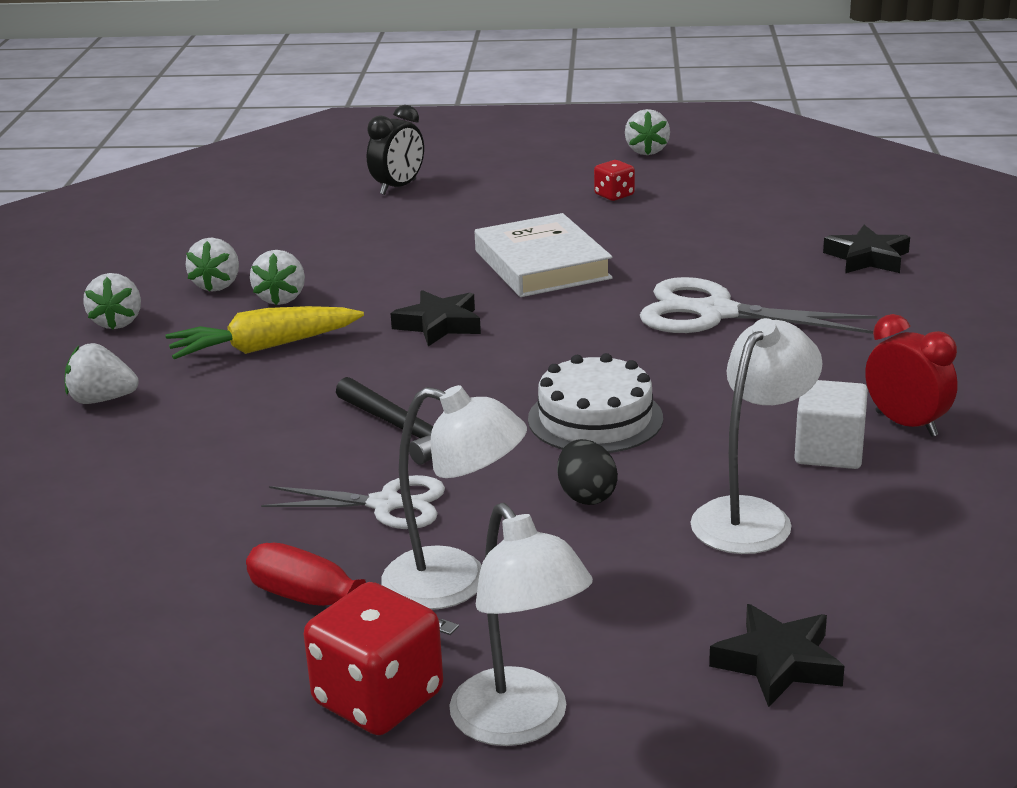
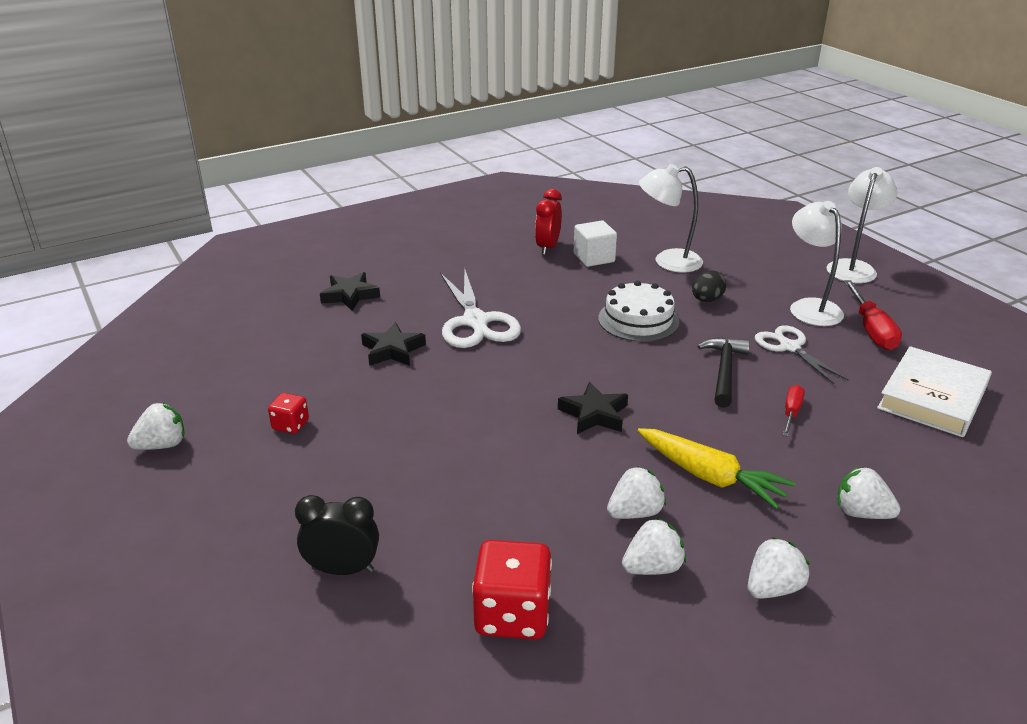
camera: 125 degrees left, 5 degrees up
white strawberry [65,343,139,404] -> white strawberry turned 150 degrees clockwise [837,466,900,519]
red dice [304,582,443,735] -> red dice moved to [472,540,552,639]
white book [475,213,613,297] -> white book moved to [877,346,992,437]
black star [709,604,845,707] -> black star moved to [361,322,426,366]
none -> red screwdriver [783,385,805,436]

